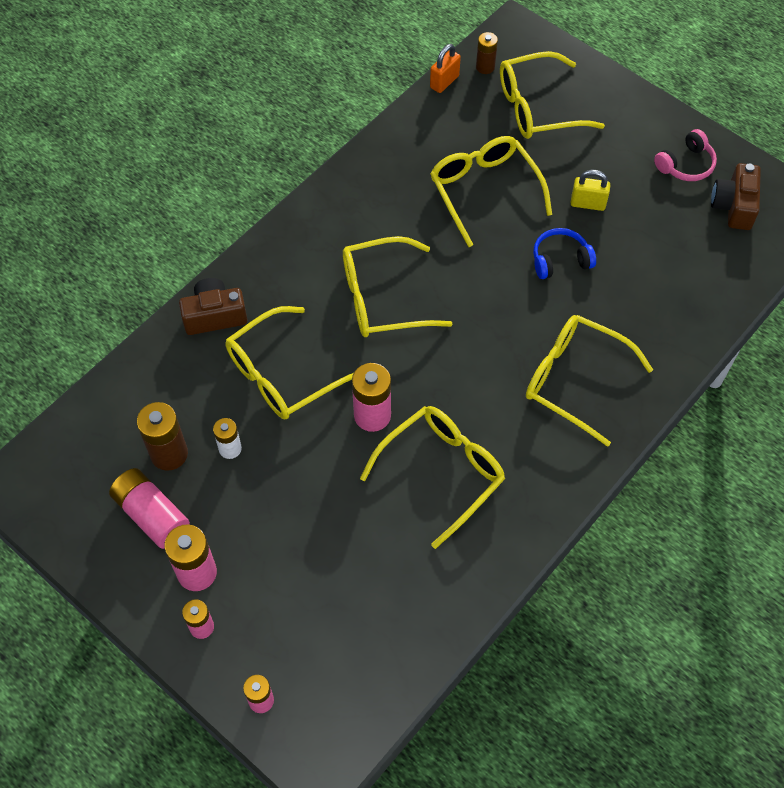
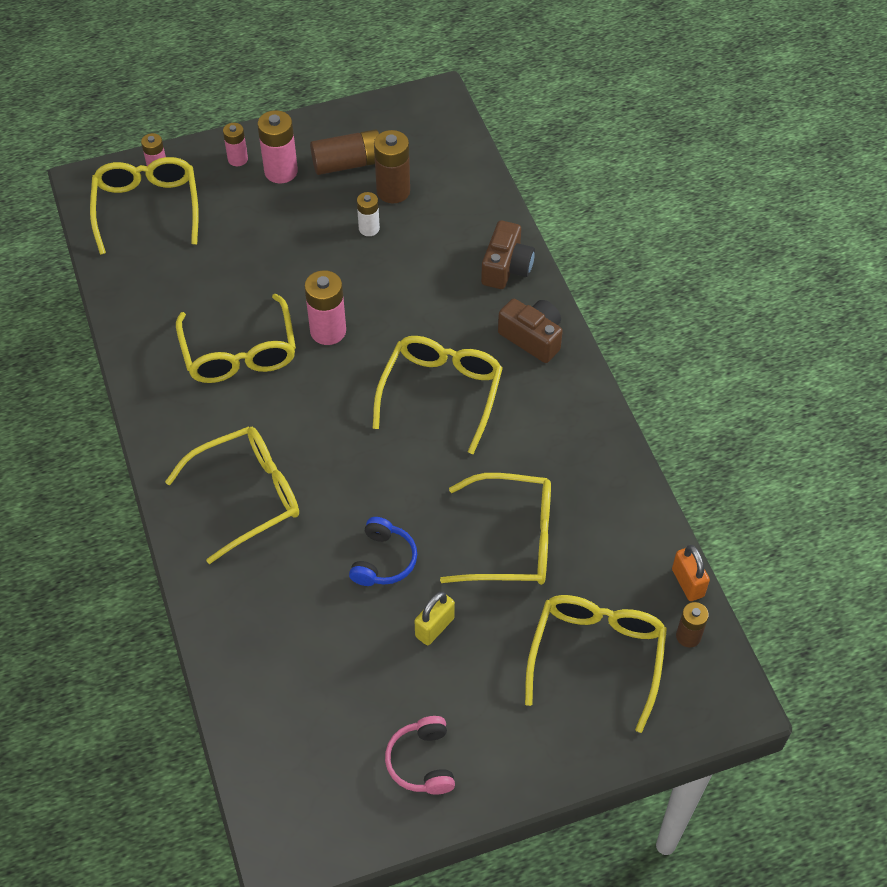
camera: 120 degrees right, 5 degrees down
pink battery [109,468,190,549] -> brown battery [310,129,379,175]
yellow glasses [226,306,354,420] -> yellow glasses moved to [90,157,199,255]
brown camera [711,163,761,230] -> brown camera moved to [498,299,563,363]

